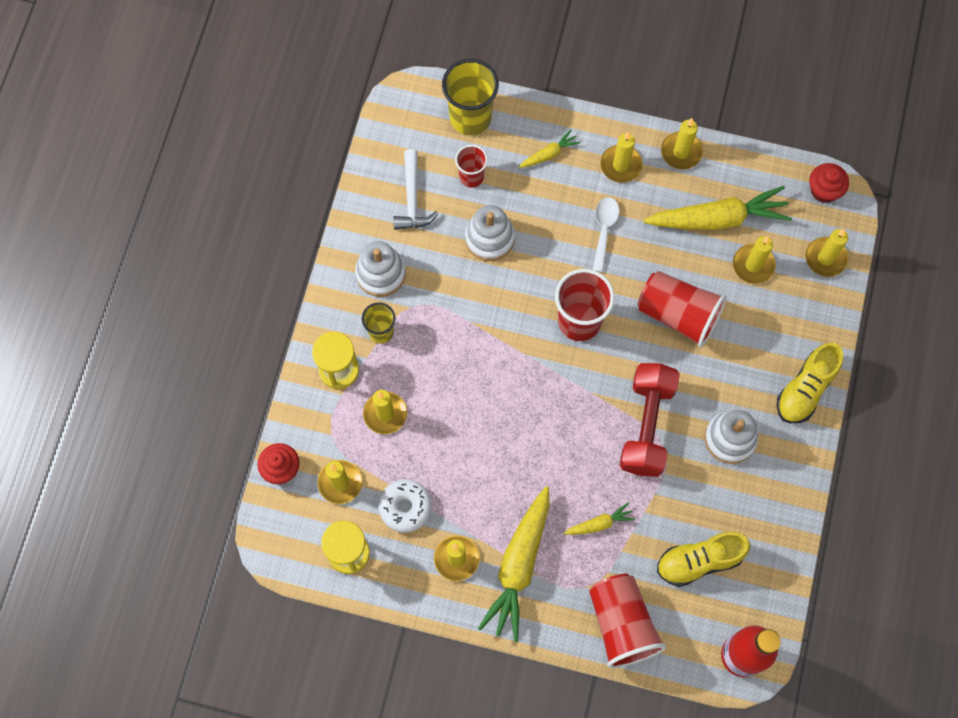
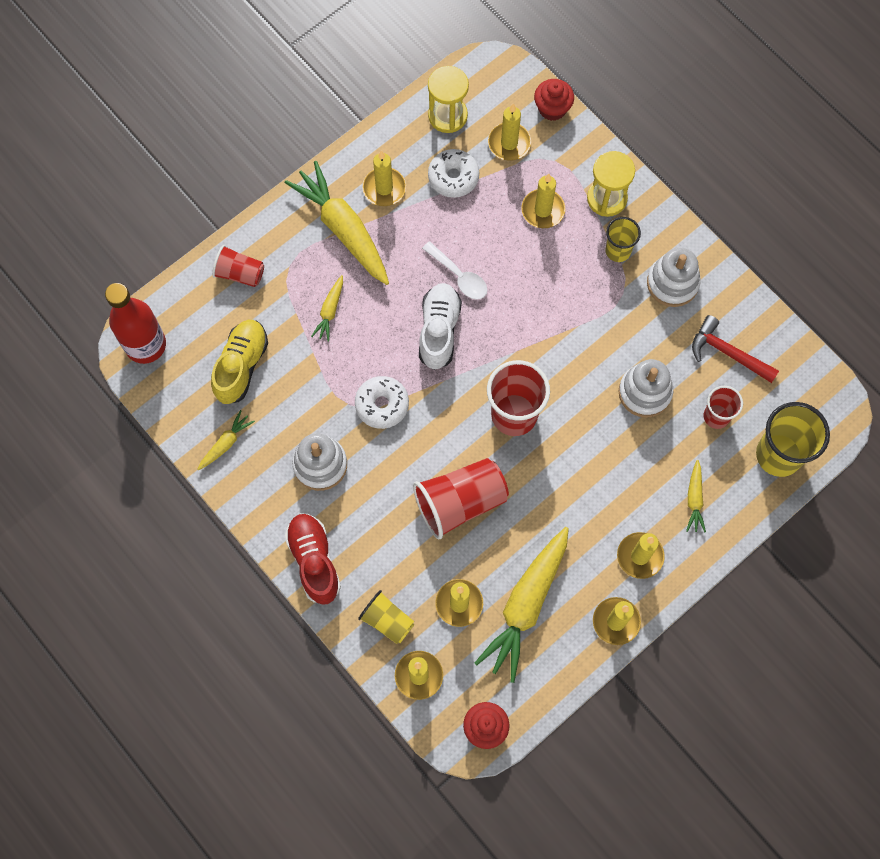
camera: 125 degrees right, 0 degrees up
white hammer [393,149,438,230] -> red hammer [692,315,779,383]
red cup [589,574,666,668] -> red cup [212,245,264,287], size x0.58
white spoon [593,197,619,272] -> white spoon moved to [422,241,487,300]
red dumbbell [620,363,680,477] -> white donut [355,376,409,429]
yellow shoe [777,342,843,423] -> red shoe [285,513,341,605]
none -> yellow carrot [197,410,255,471]
none -> yellow cup [358,590,415,644]
none -> white shoe [419,283,462,370]

